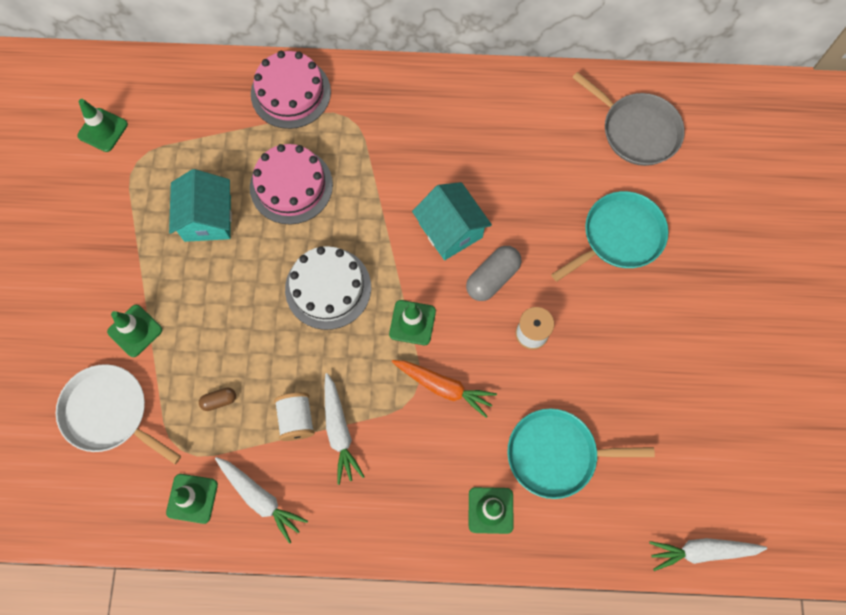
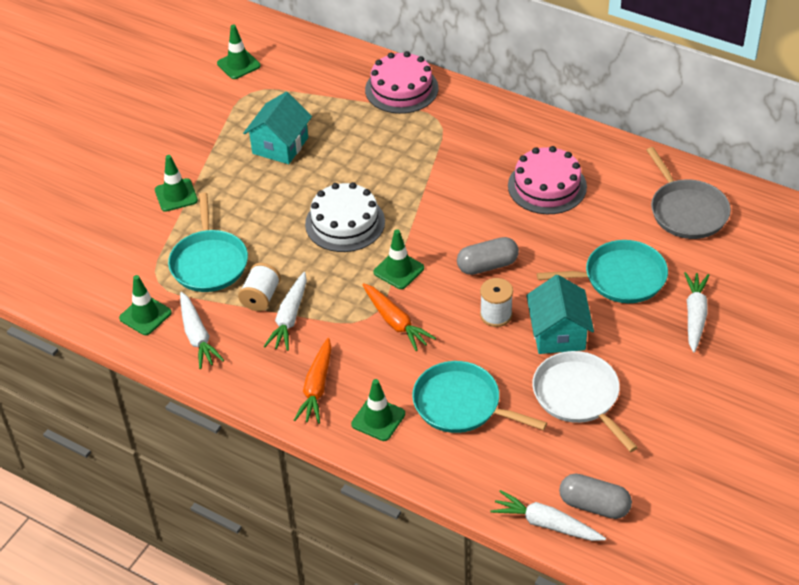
camera: 30 degrees right, 25 degrees down
white pan [56,364,181,464] -> white pan moved to [532,351,638,452]
brown capsule [199,387,236,411] -> turquoise pan [168,192,248,292]
pink cake [250,144,333,225] -> pink cake moved to [508,146,587,214]
turquoise house [412,182,492,260] -> turquoise house moved to [526,275,594,354]
none -> orange carrot [294,338,332,424]
none -> grey capsule [559,474,632,519]
none -> white carrot [684,272,709,353]

